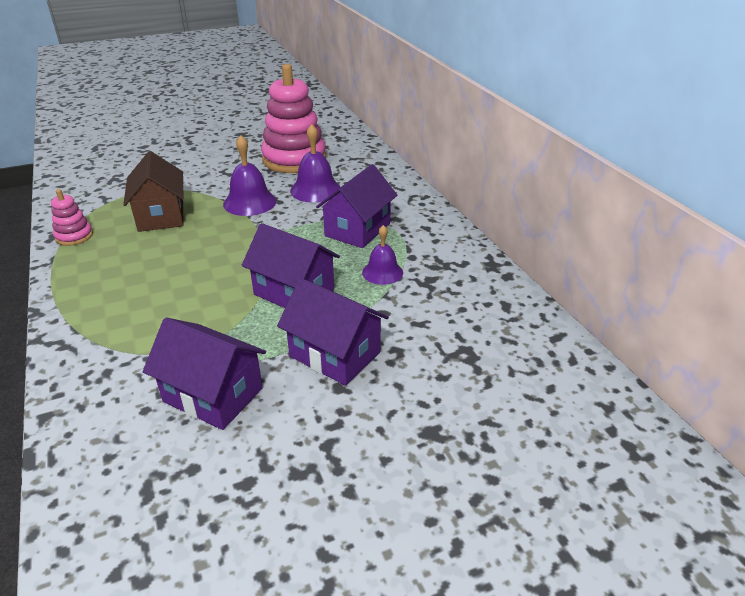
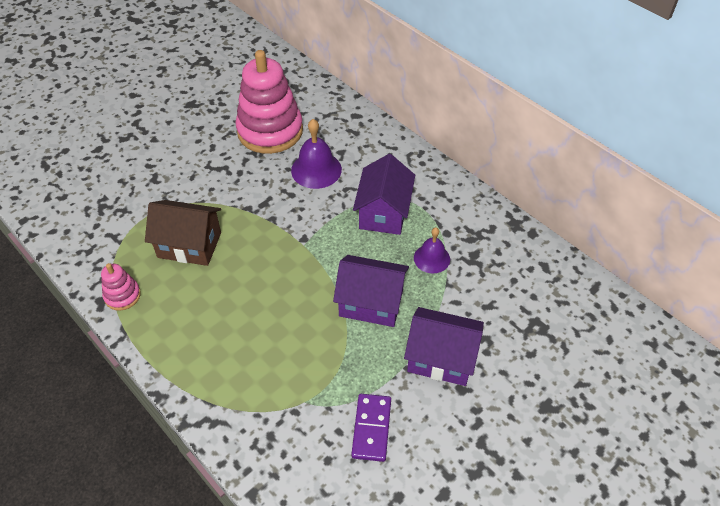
camera: 20 degrees left, 15 degrees up
brown house [123,151,184,232] -> brown house turned 45 degrees counterclockwise [145,200,221,266]
purple house [143,317,266,430] -> purple domino [351,394,391,462]
purple bell [223,135,277,216] -> none

